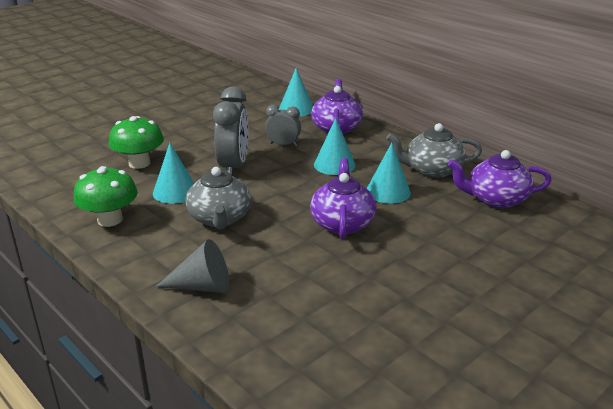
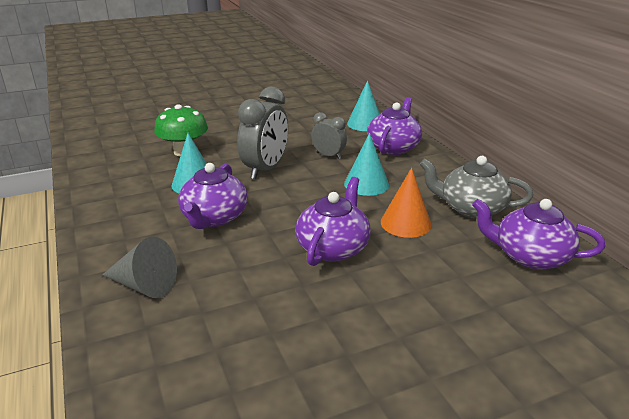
camera: 20 degrees right, 0 degrees up
green mushroom [74,166,138,227] -> none
grey teapot [185,166,251,229] -> purple teapot [178,163,248,229]
turquoise cone [367,143,411,204] -> orange cone [381,168,432,238]

